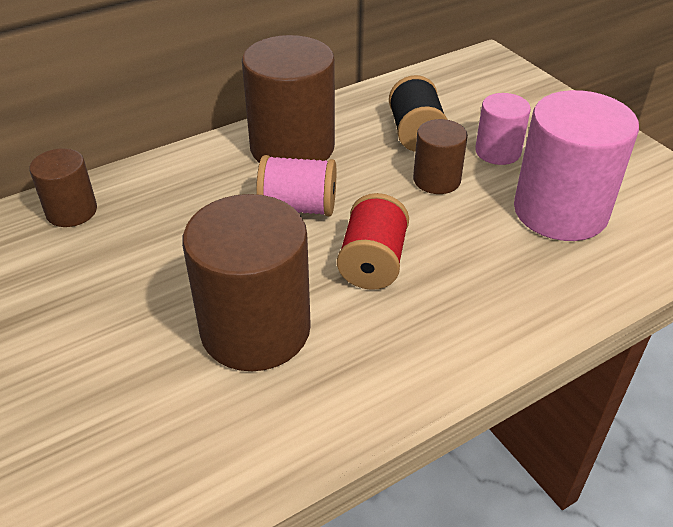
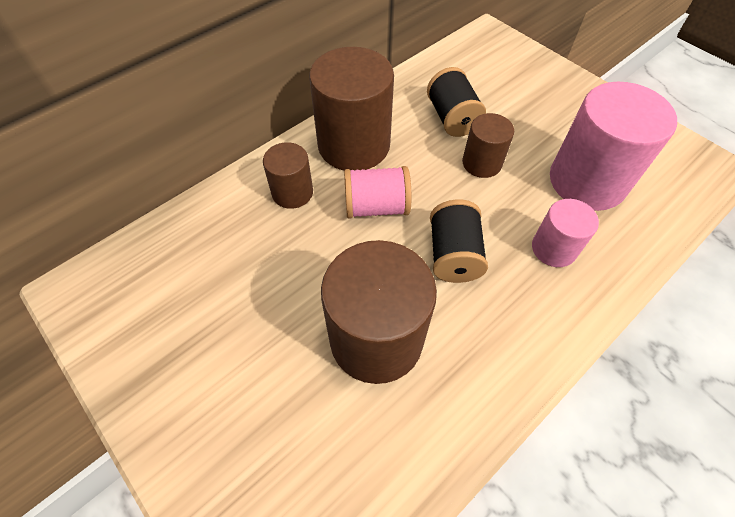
camera: 10 degrees left, 15 degrees up
brown cylinder [29,148,97,227] -> brown cylinder moved to [263,142,313,209]
red spool [337,193,409,290] -> black spool [430,199,488,283]
pink cylinder [475,93,531,165] -> pink cylinder moved to [532,199,599,267]

